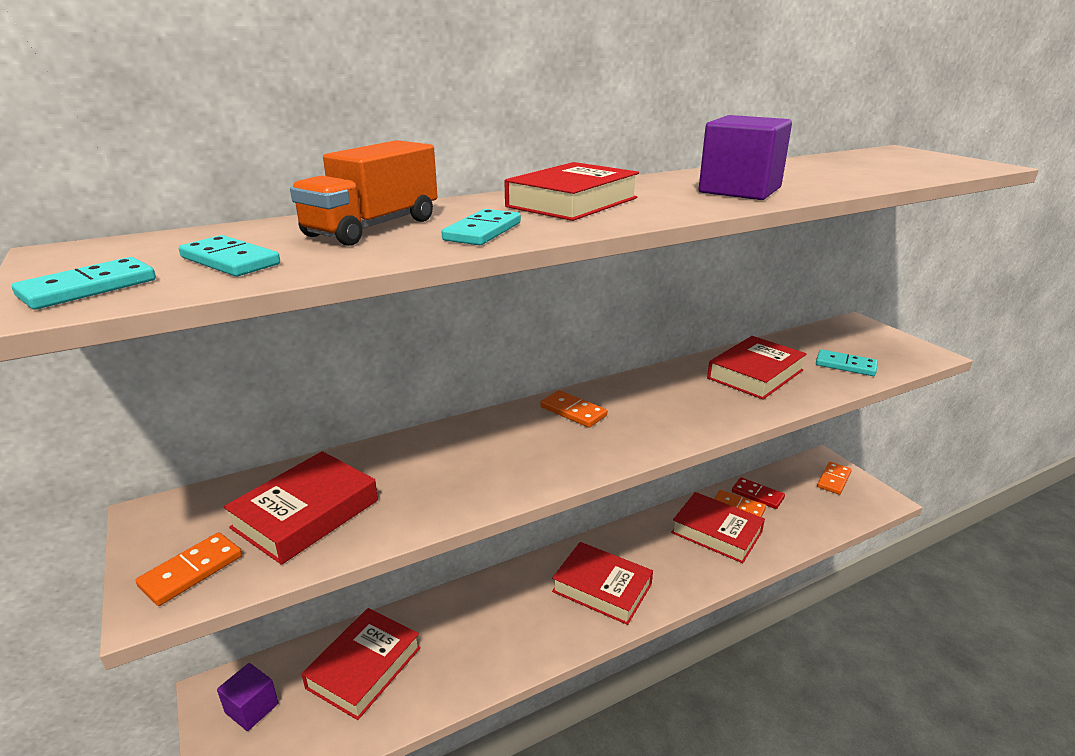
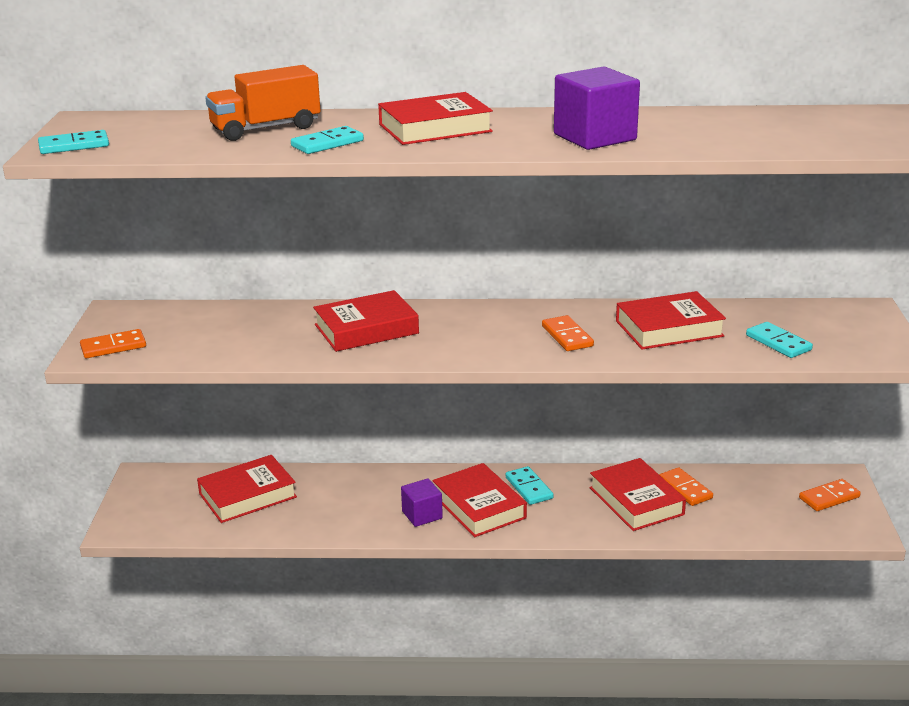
camera: 30 degrees right, 0 degrees up
turquoise domino [179,235,280,276] -> turquoise domino moved to [505,466,554,505]
purple cube [217,663,279,731] -> purple cube moved to [401,478,443,527]
red book [223,451,378,565] -> red book moved to [313,290,419,352]
orange domino [541,390,607,428] -> orange domino moved to [542,315,594,351]
red domino [732,477,785,509] -> none

